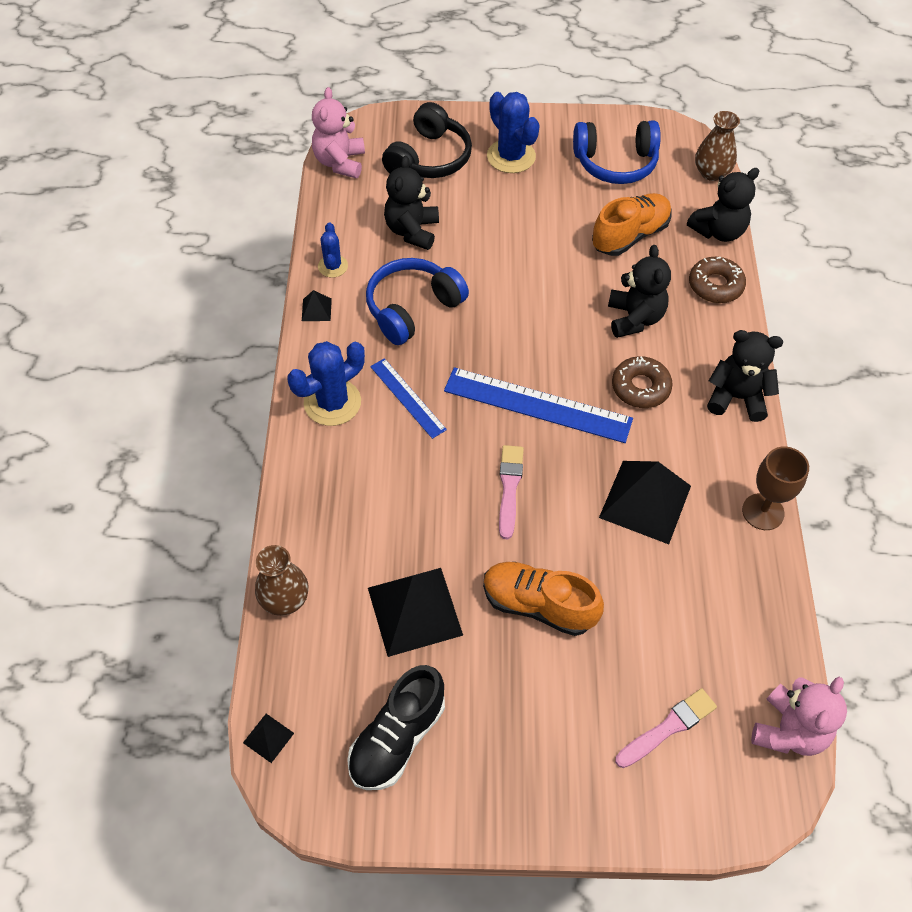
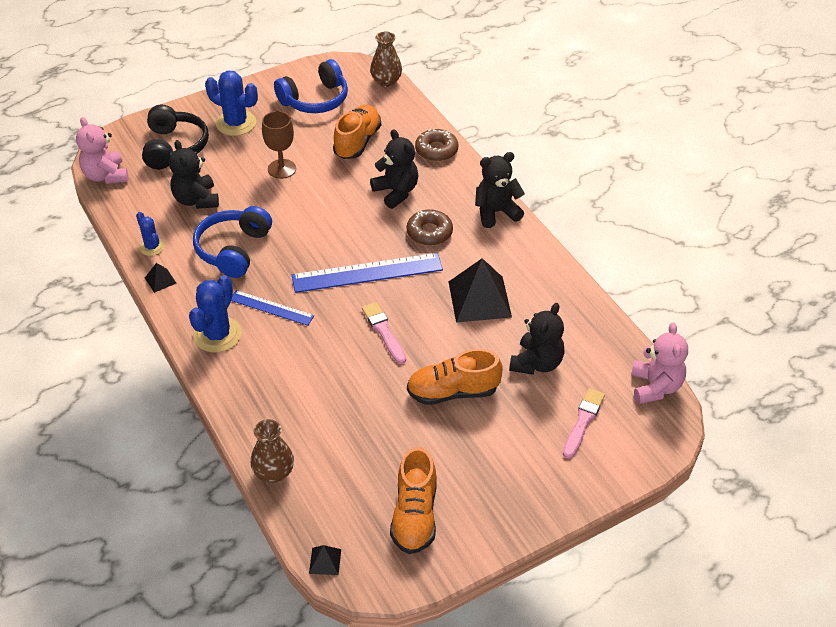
camera: 30 degrees left, 10 degrees down
black shoe [347,665,445,790] -> orange shoe [390,447,437,554]
black pyramid [368,568,463,657] -> none
black teddy bear [687,168,759,242] -> black teddy bear moved to [509,303,565,375]
brown goblet [742,446,809,530] -> brown goblet moved to [262,111,296,179]

